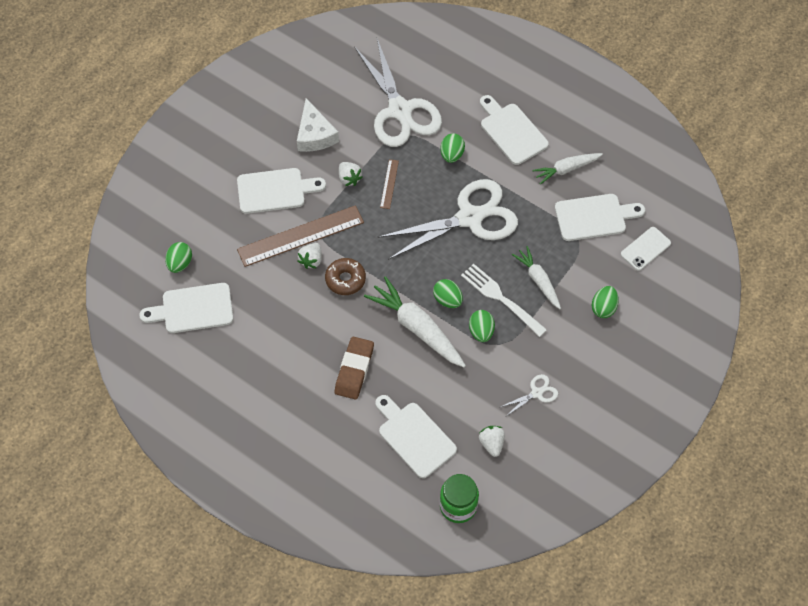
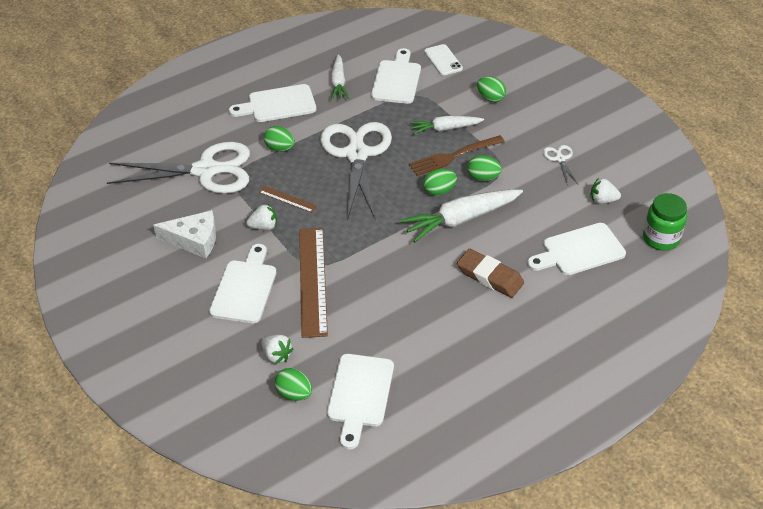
camera: 70 degrees left, 15 degrees down
white strawberry [298,243,322,269] -> white strawberry moved to [262,335,293,364]
brown donut [325,258,366,295] -> none
white fork [461,264,547,337] -> brown fork [409,135,505,176]

